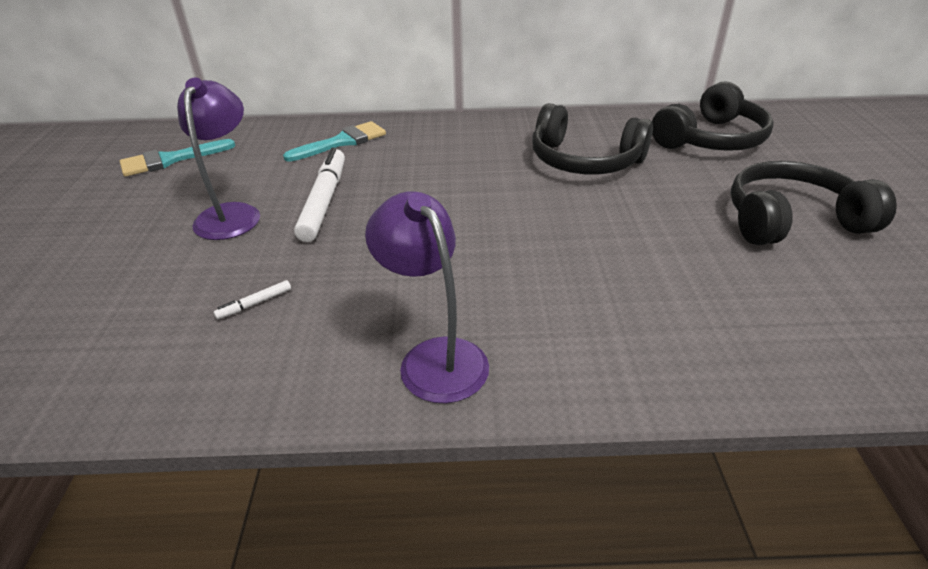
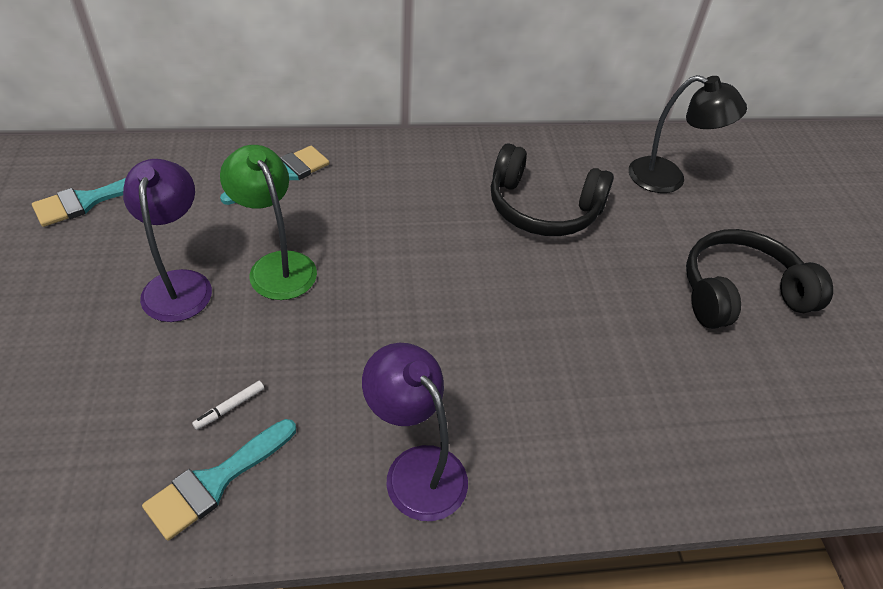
camera: 10 degrees left, 10 degrees up
white marker [294,148,345,242] -> green lamp [220,145,317,300]
black headphones [652,81,774,151] -> black lamp [629,75,747,193]
none -> turquoise brush [142,419,296,541]

